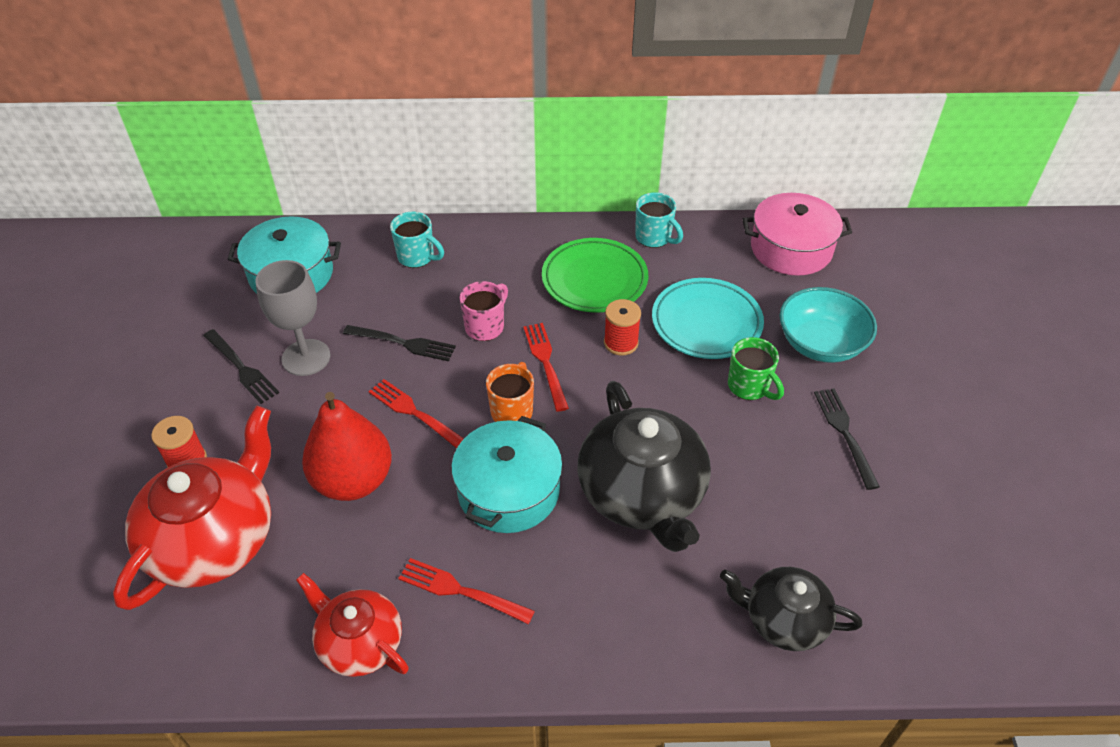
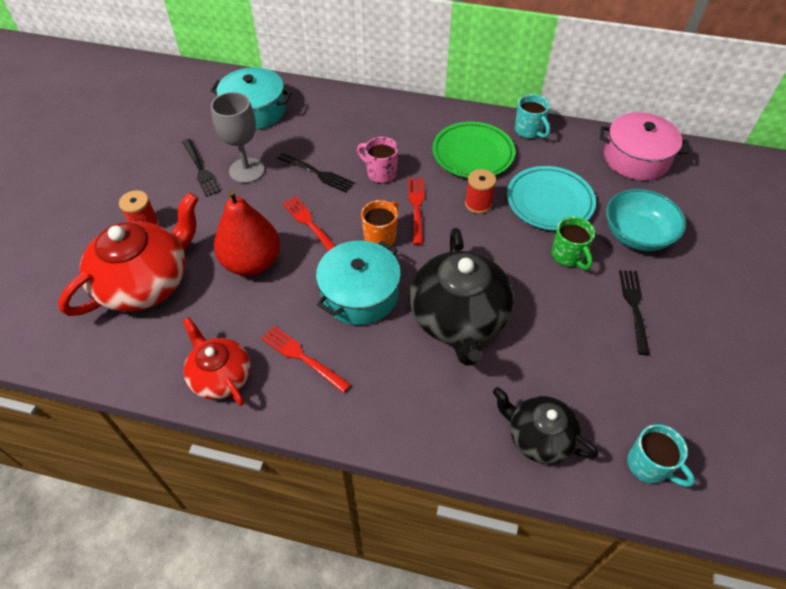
camera: 15 degrees right, 5 degrees up
turquoise mug [390,212,444,268] -> turquoise mug moved to [627,424,695,487]
pink mug [460,281,508,341] -> pink mug turned 105 degrees counterclockwise [357,137,398,183]

